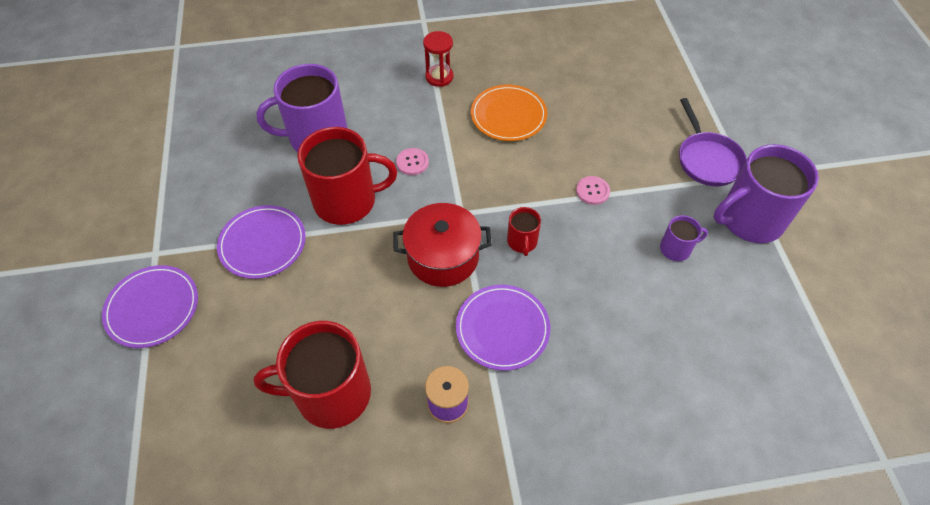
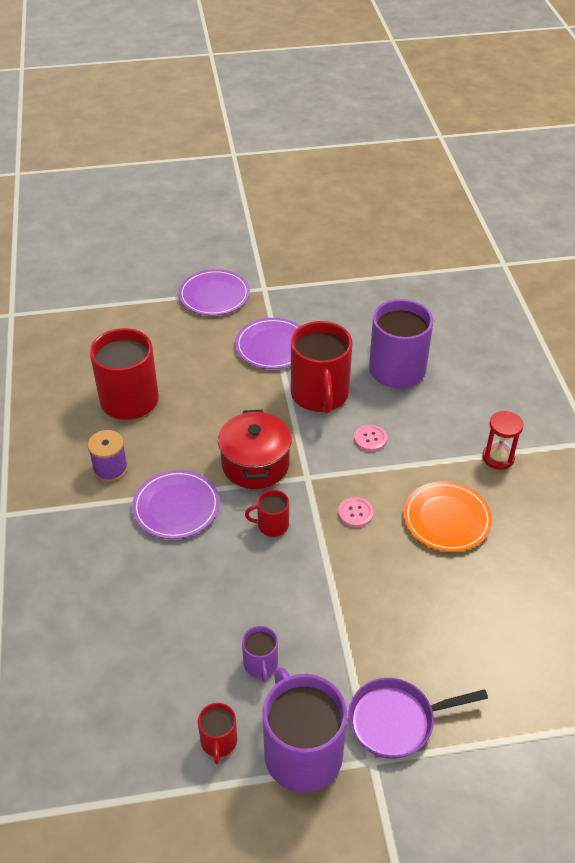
camera: 90 degrees right, 10 degrees down
pink button [576,176,610,205] -> pink button moved to [338,497,374,527]
none -> red mug [198,703,237,764]

